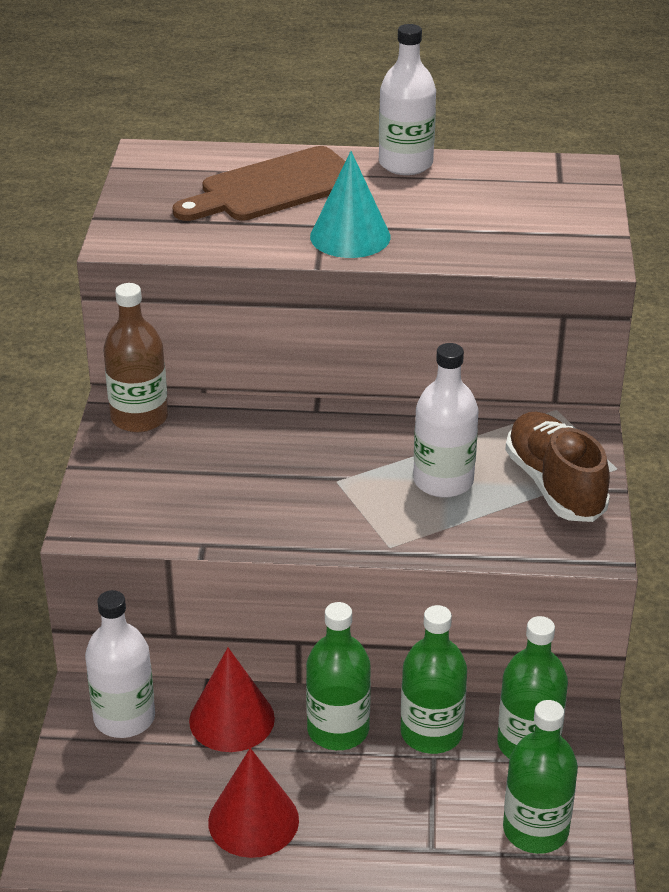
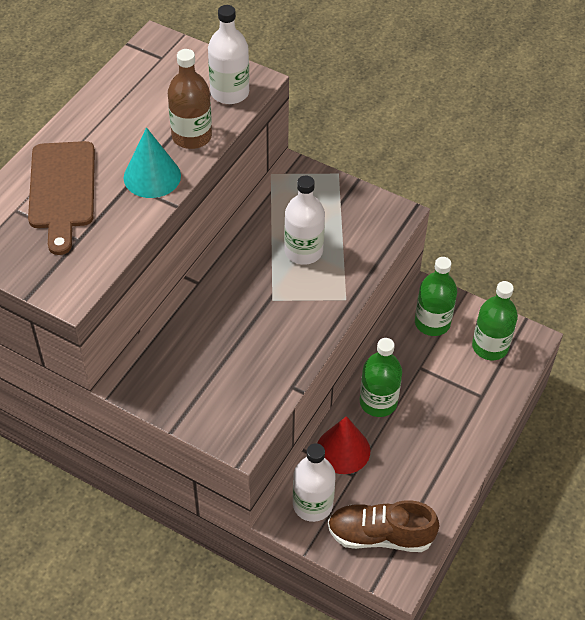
camera: 65 degrees left, 15 degrees up
brown bottle [103,283,168,433] -> brown bottle moved to [168,49,212,149]
red cone [208,748,299,858] -> none
white bottle [379,24,436,175] -> white bottle moved to [208,5,249,104]
green bottle [401,605,467,754] -> none
brown shoe [505,412,610,522] -> brown shoe moved to [328,500,439,552]

